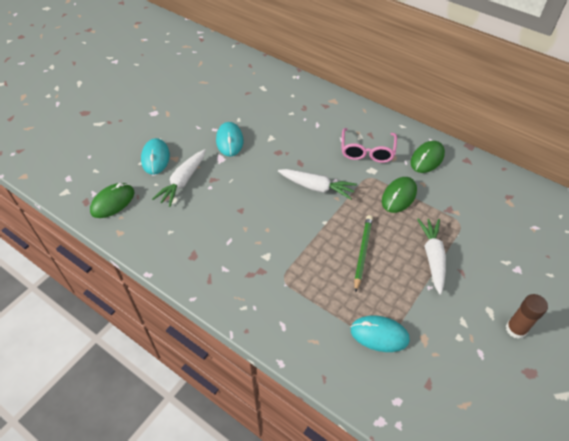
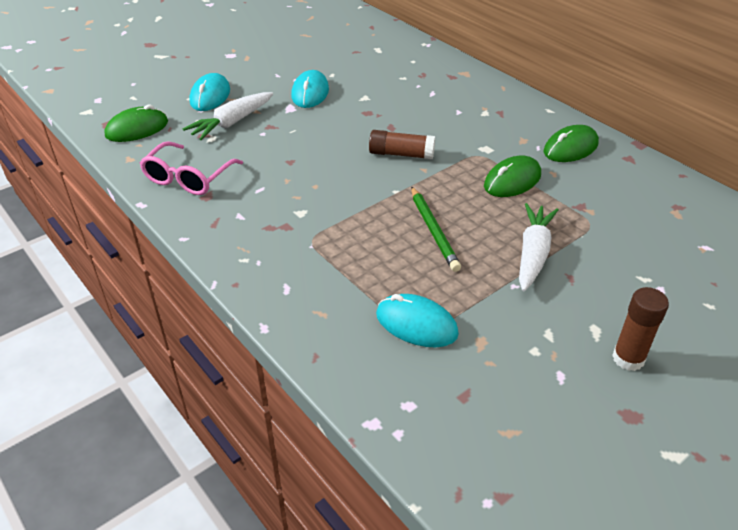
camera: 15 degrees right, 10 degrees down
white carrot [278,169,357,200] -> brown glue stick [369,130,435,160]
pink glasses [341,128,397,163] -> pink glasses moved to [140,141,243,195]
green pencil [354,215,373,293] -> green pencil turned 135 degrees clockwise [411,186,461,272]

